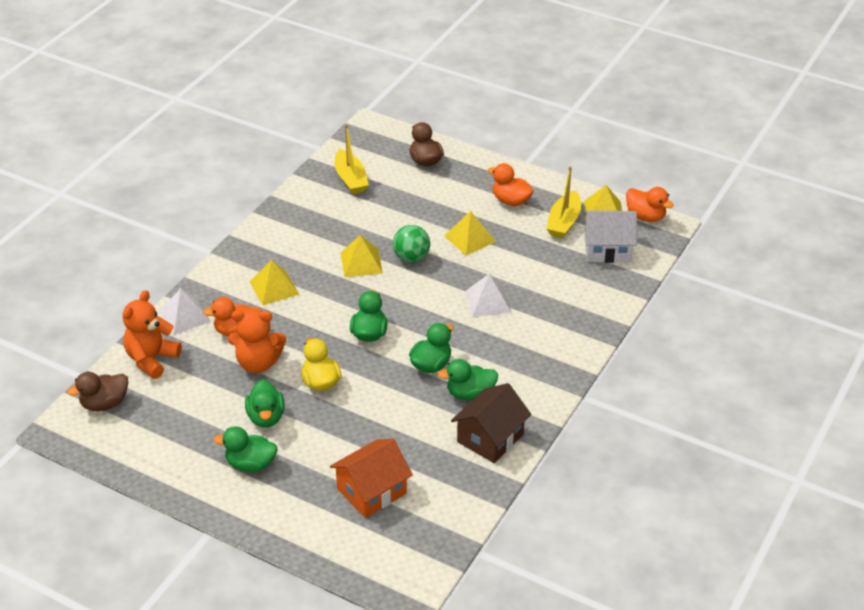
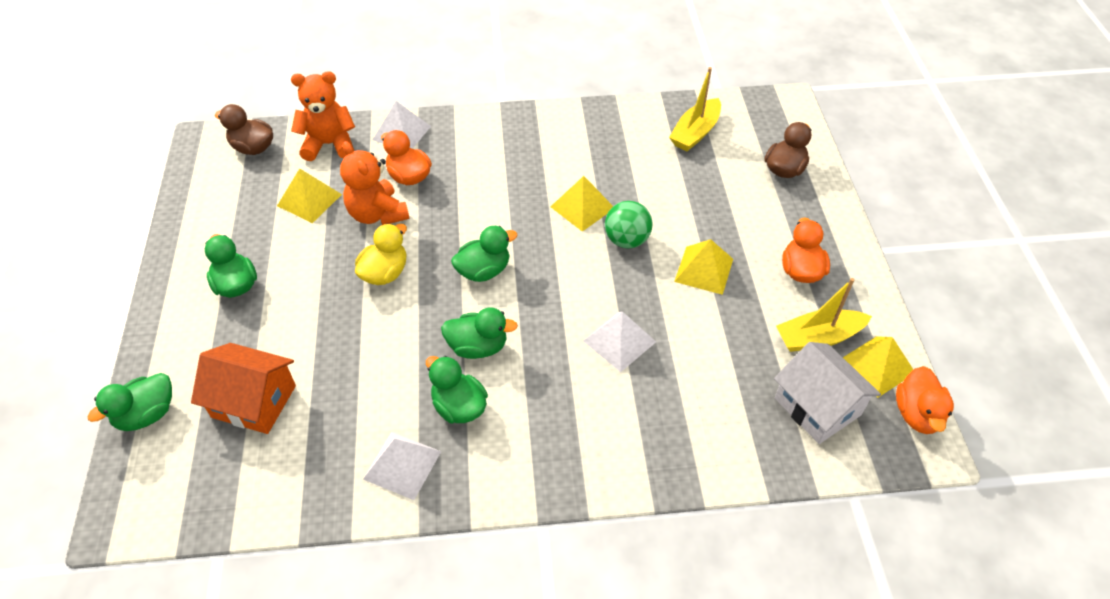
camera: 55 degrees right, 10 degrees up
green duck [245,380,285,428] -> green duck moved to [87,373,172,431]
yellow pyramid [250,260,299,305] -> yellow pyramid moved to [277,168,342,223]
brown house [451,383,531,463] -> white pyramid [363,432,441,500]

